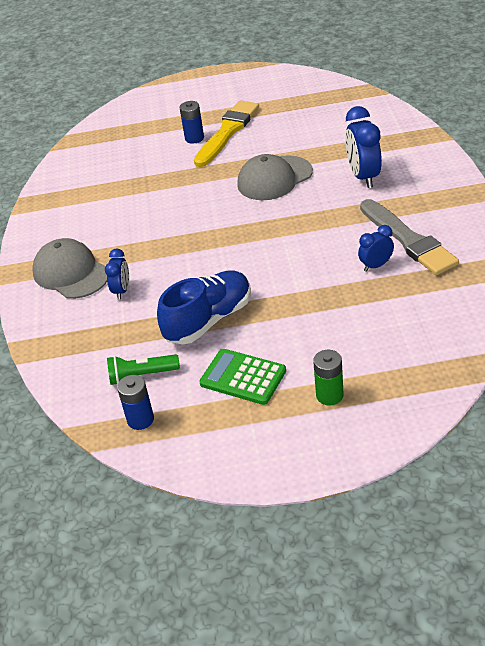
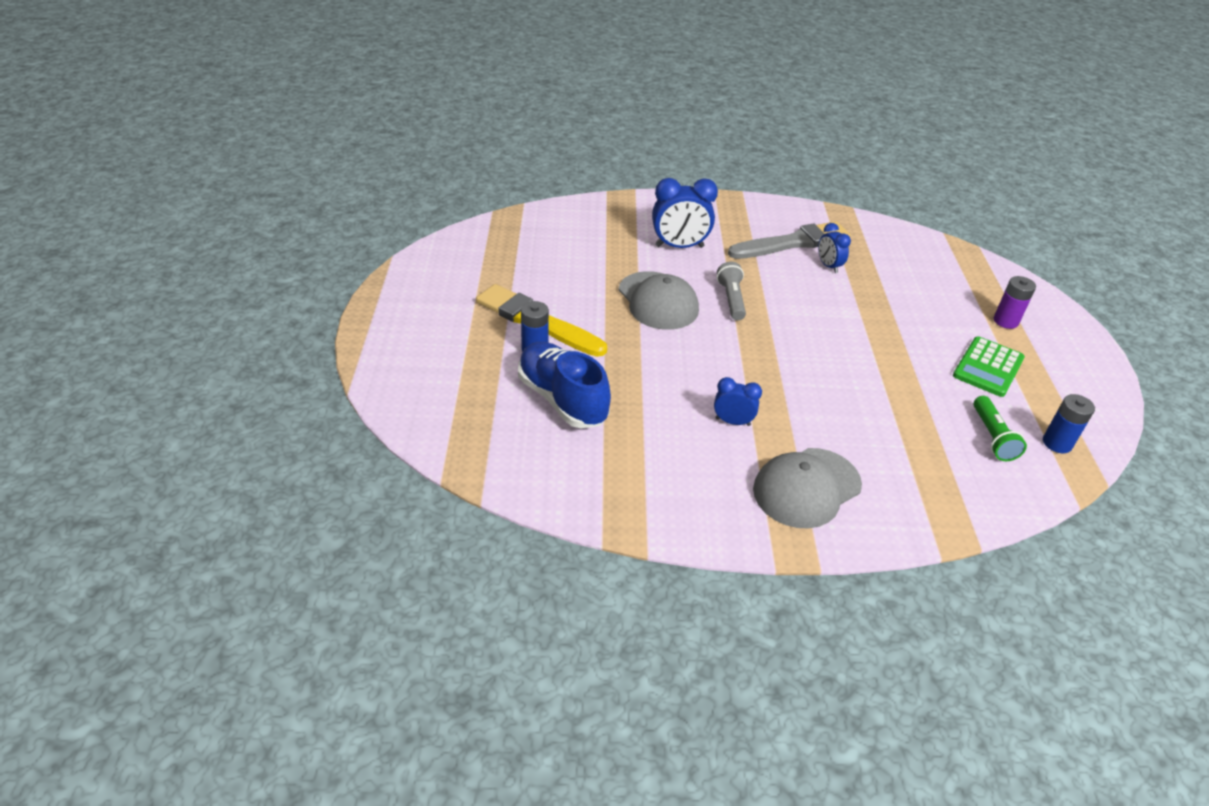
camera: 90 degrees left, 0 degrees up
blue clock [105,248,129,300] -> blue clock moved to [714,377,762,426]
blue shoe [157,270,251,344] -> blue shoe moved to [518,342,611,428]
green battery [313,350,344,405] -> purple battery [994,276,1036,329]
none -> grey flashlight [717,262,746,321]

